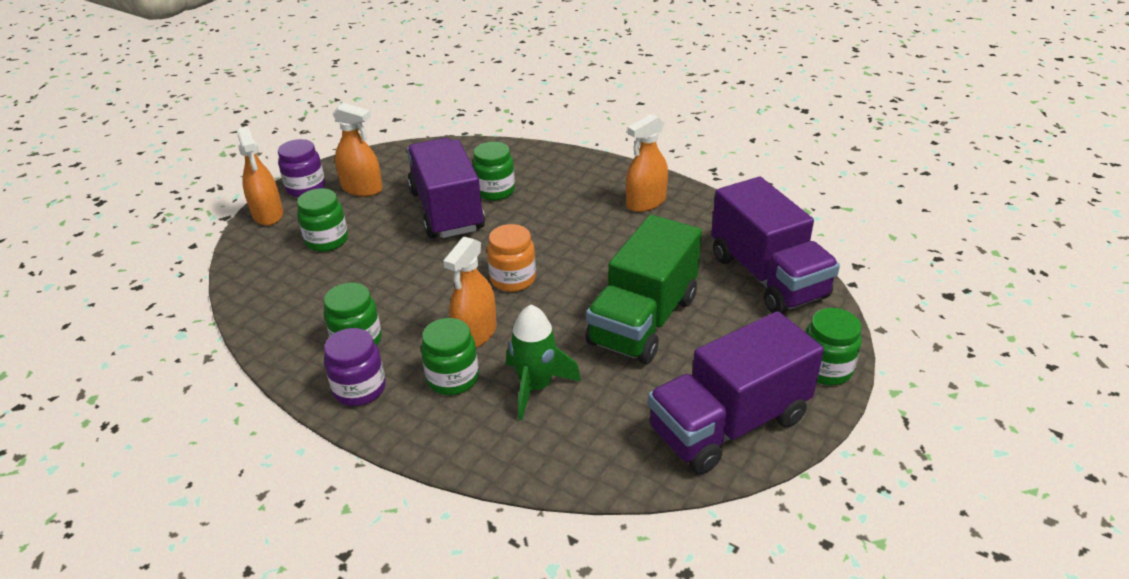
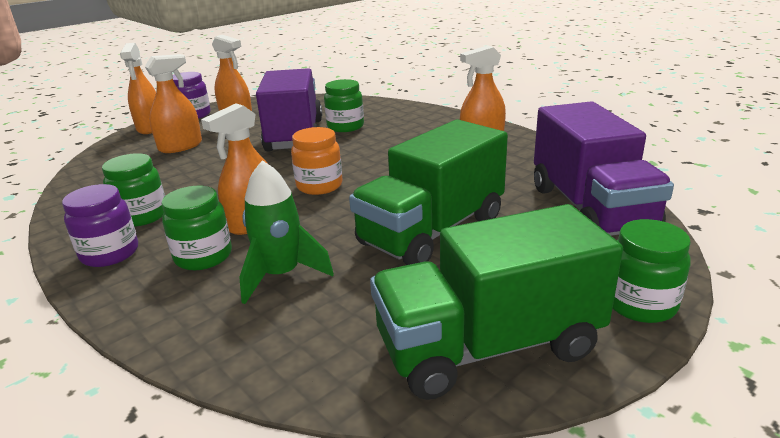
camera: 15 degrees right, 10 degrees down
green jar [297,188,348,252] -> orange spray bottle [145,54,202,153]
purple truck [648,311,824,474] -> green truck [370,204,623,400]

